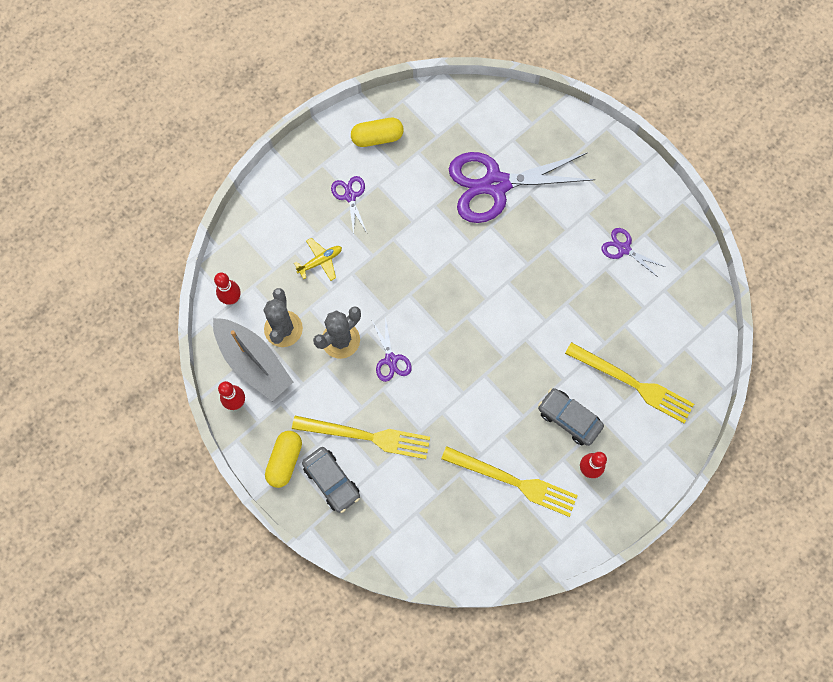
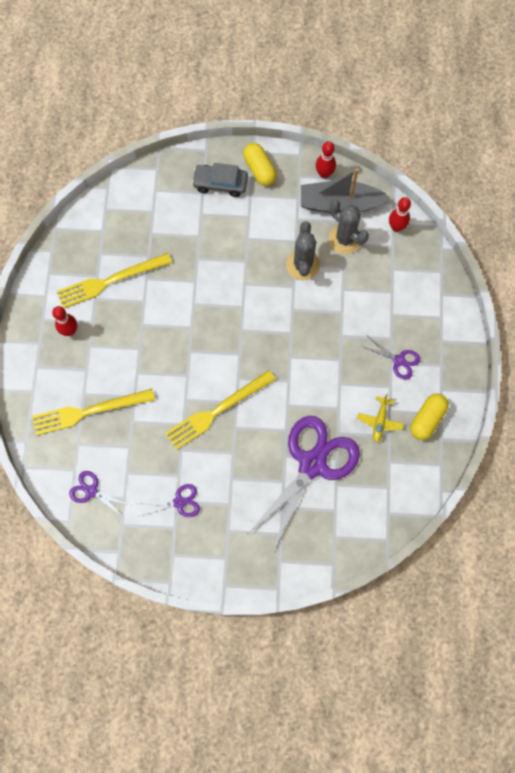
camera: 135 degrees right, 0 degrees up
yellow fork [292,416,430,459] -> yellow fork moved to [165,370,276,450]
yellow plane [294,238,342,281] -> yellow plane moved to [357,394,404,442]
purple scissors [372,316,412,382] -> purple scissors moved to [69,471,131,515]
grey car [538,388,604,446] -> none

